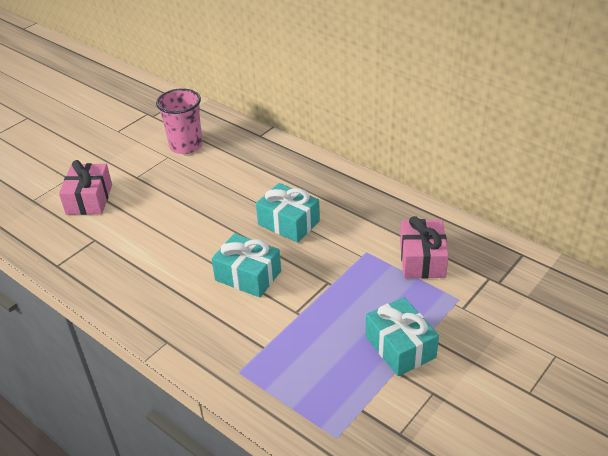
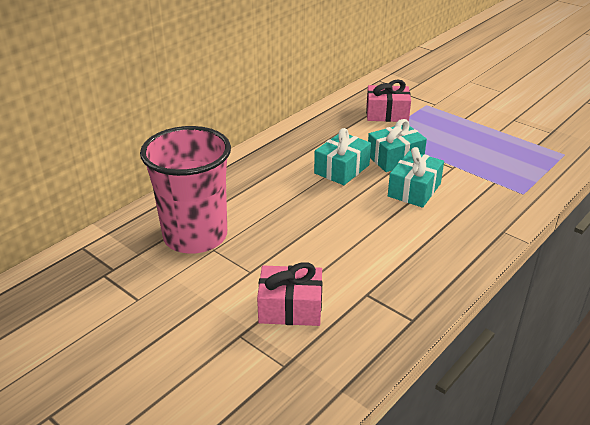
camera: 90 degrees left, 5 degrees down
pink cup [156,88,203,154] -> pink cup [140,126,231,254], size x1.57
turquoise gift [365,297,439,376] -> turquoise gift moved to [368,119,427,172]

